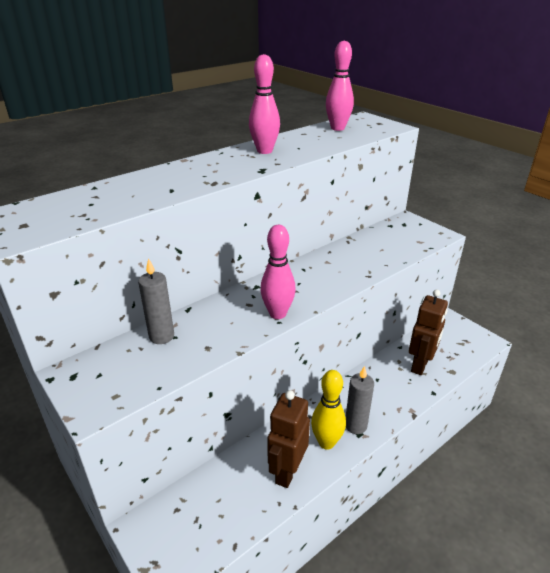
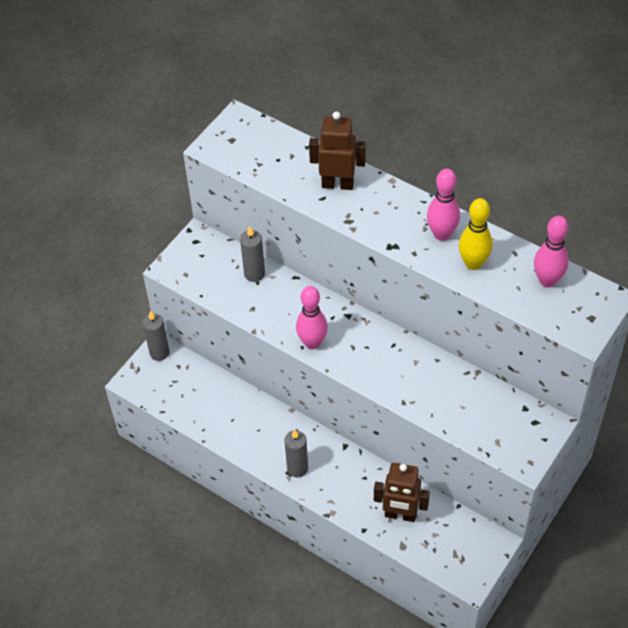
camera: 75 degrees right, 20 degrees up
brown robot [267,390,310,488] -> brown robot moved to [309,111,366,190]
yellow bowling pin [311,370,346,450] -> yellow bowling pin moved to [459,198,493,270]
none -> grey candle [143,311,169,361]

